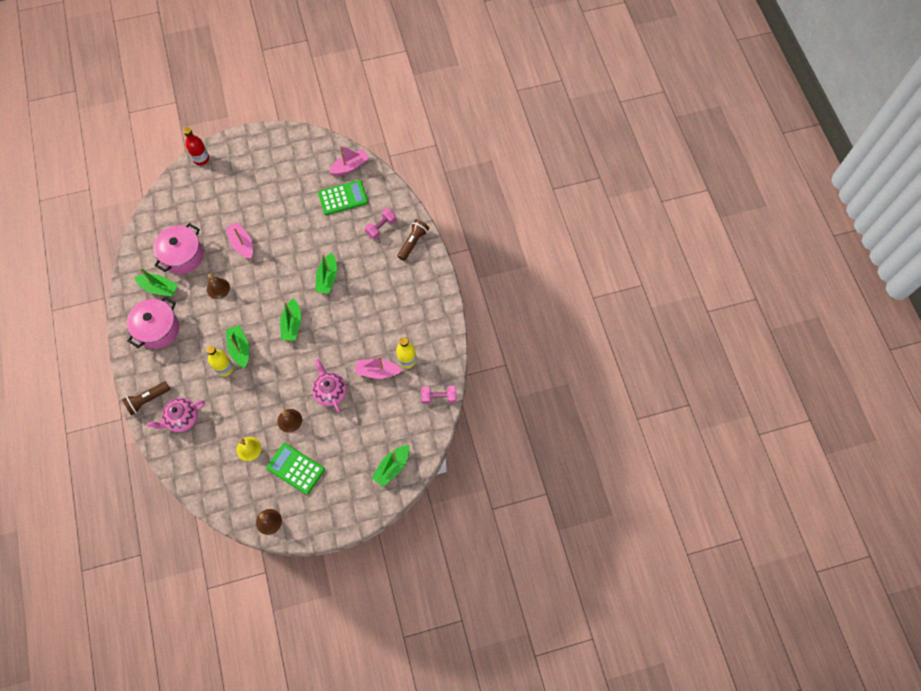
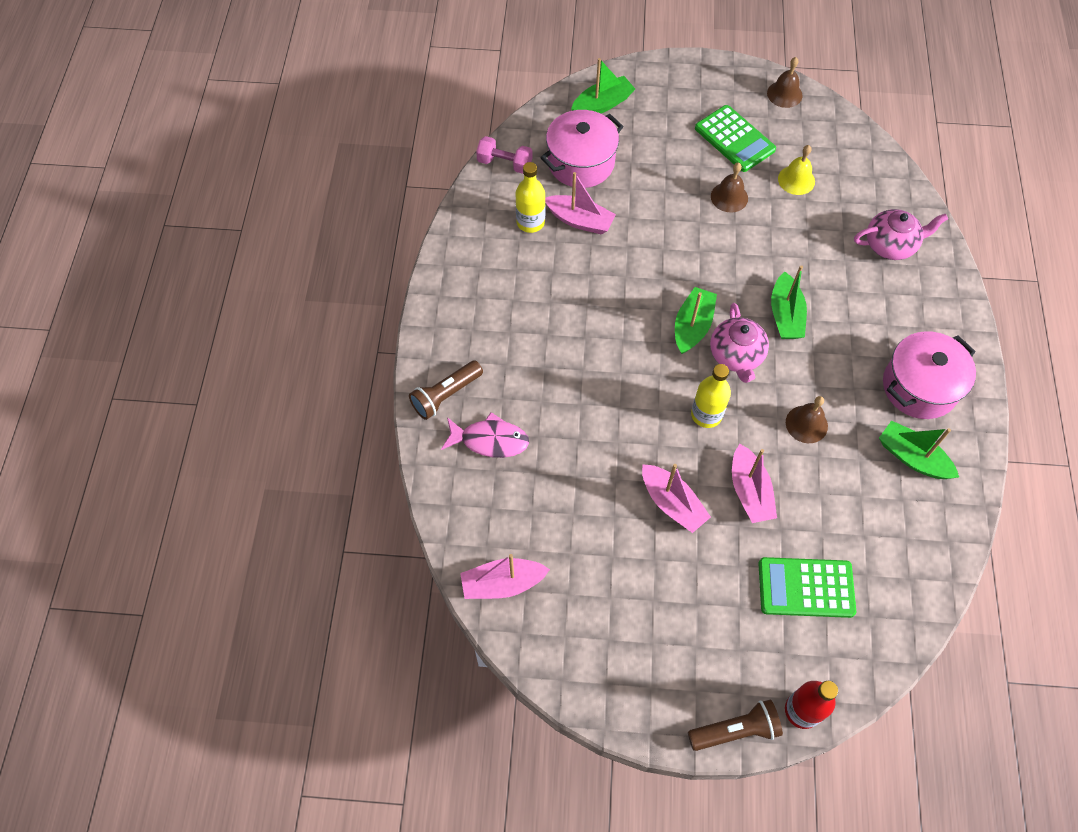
camera: 160 degrees left, 5 degrees down
brown flashlight [122,381,170,415] -> brown flashlight moved to [688,699,783,751]
pink pot [153,223,203,274] -> pink pot moved to [541,110,624,188]
yellow bottle [206,346,234,377] -> yellow bottle moved to [691,364,731,428]
pink teapot [312,359,347,413] -> pink teapot moved to [710,303,769,383]
green boat [315,253,337,294] -> none
green calculator [318,180,368,215] -> green calculator moved to [758,557,856,618]
pink dumbbell [365,208,396,239] -> pink fish [441,412,529,458]
none -> pink boat [642,464,711,533]

